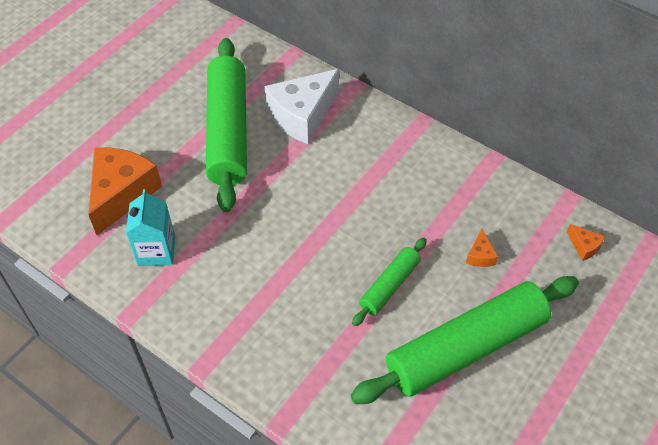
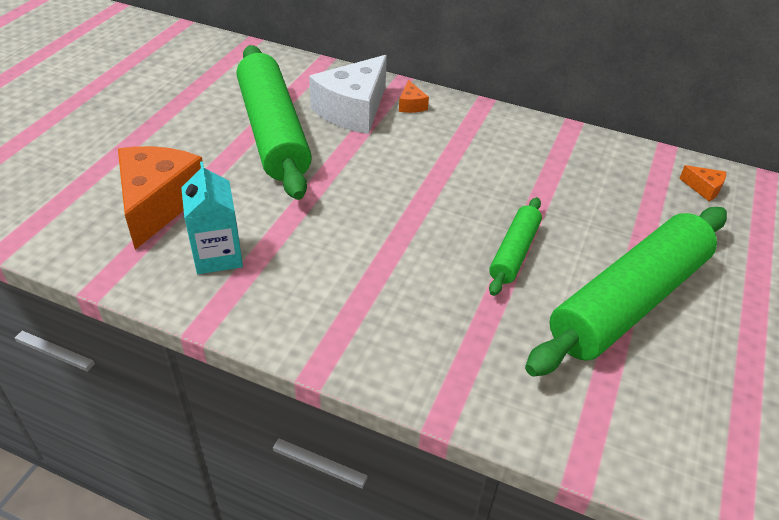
camera: 15 degrees left, 10 degrees down
orange cheese [466,229,498,267] -> orange cheese moved to [399,80,429,113]

